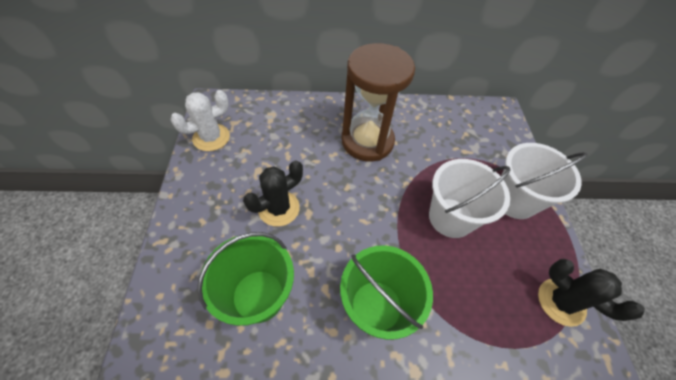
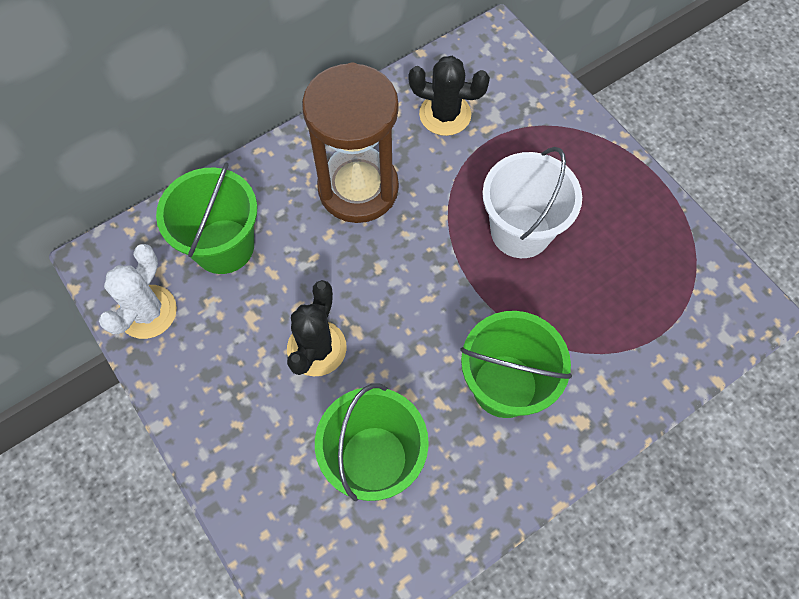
camera: 30 degrees left, 10 degrees up
white bucket [501,143,588,219] -> none
black cactus [538,259,645,327] -> black cactus moved to [409,56,490,136]
none -> green bucket [156,162,257,274]

